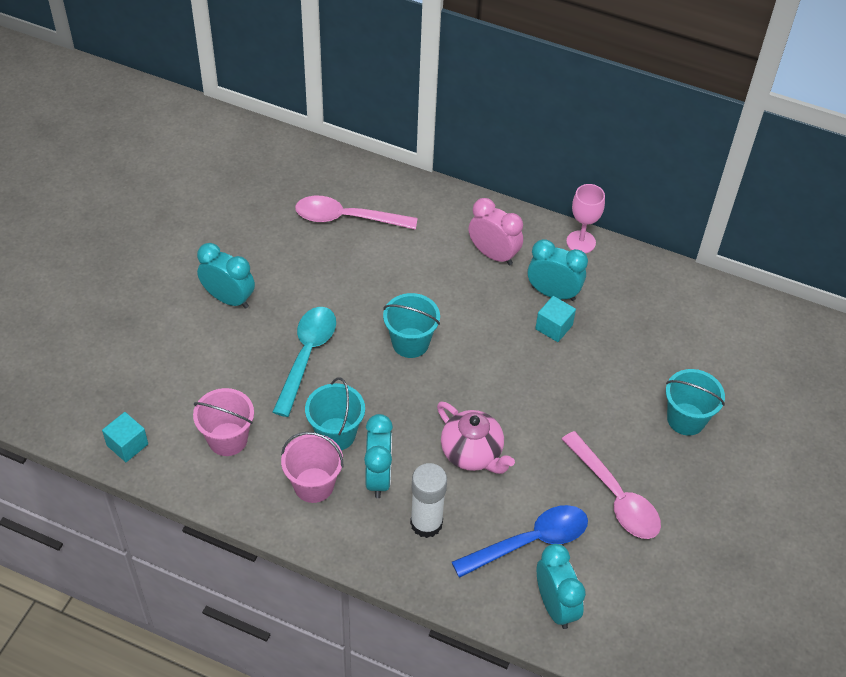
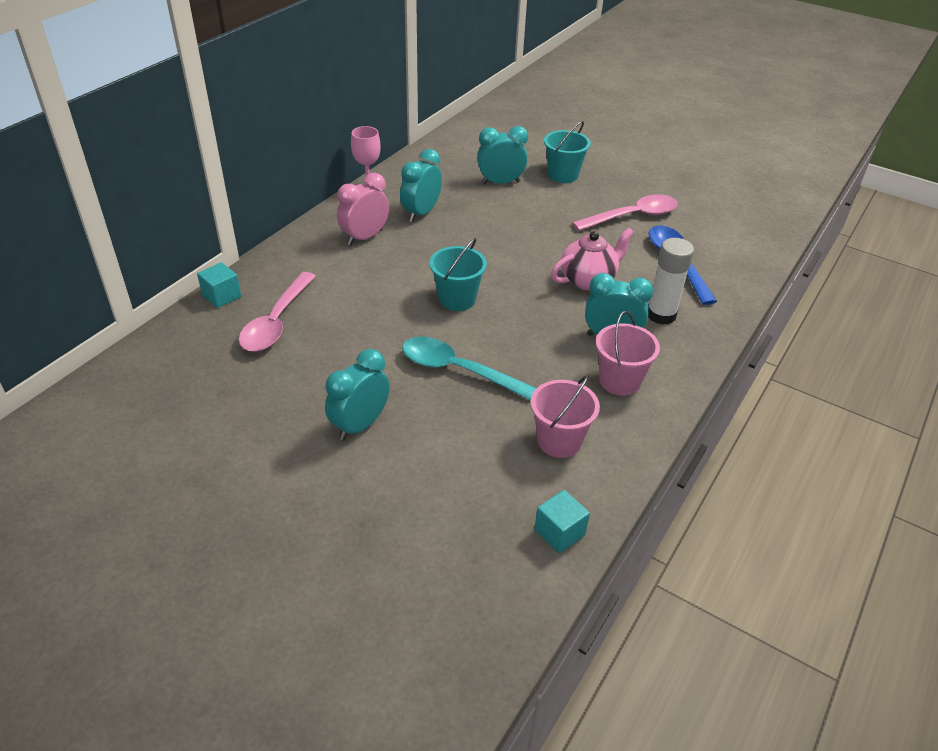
camera: 80 degrees left, 10 degrees down
turquoise bucket [305,378,365,450] -> none
turquoise cube [535,296,576,342] -> turquoise cube moved to [197,262,241,308]
turquoise clock [537,544,586,629] -> turquoise clock moved to [477,126,528,184]

